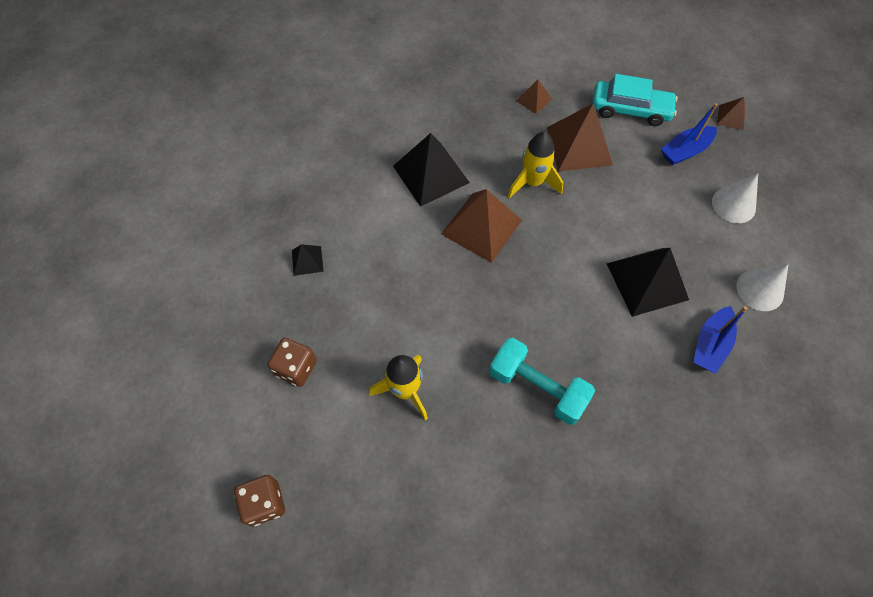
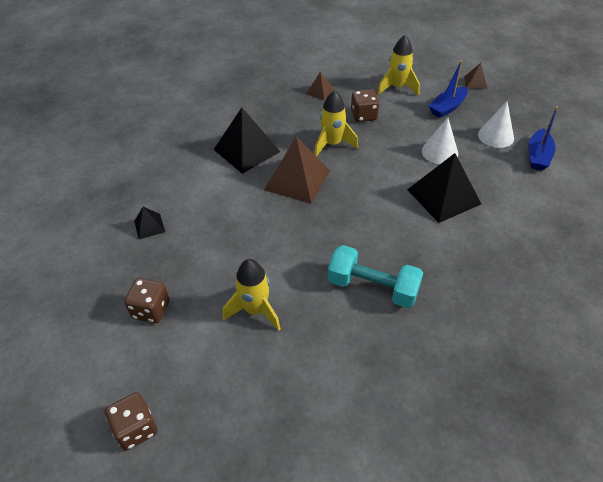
camera: 10 degrees left, 15 degrees down
brown pyramid [547,104,613,171] -> brown dice [351,89,379,122]
turquoise car [592,74,678,126] -> yellow rocket [377,35,420,96]
blue boat [693,306,748,374] -> blue boat moved to [528,106,558,170]
white cone [736,264,789,311] -> white cone moved to [422,117,458,164]

